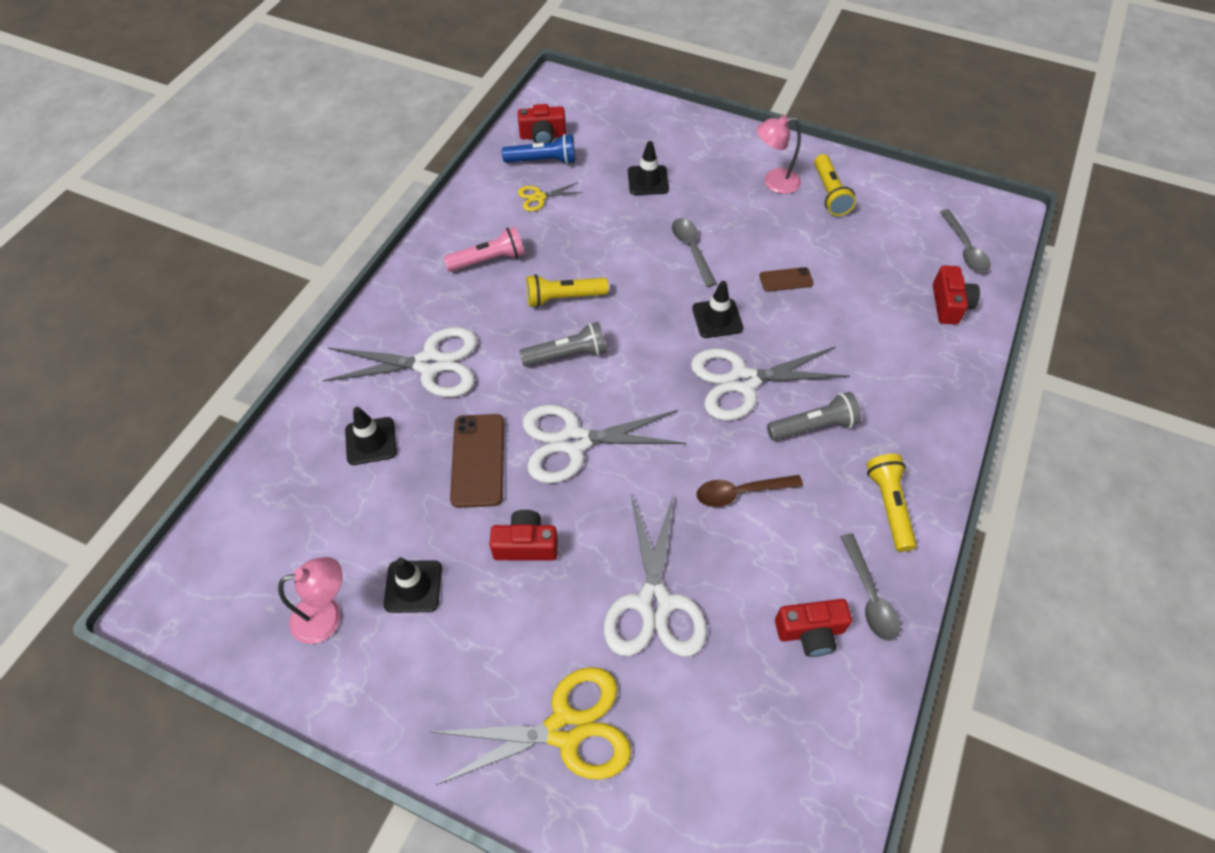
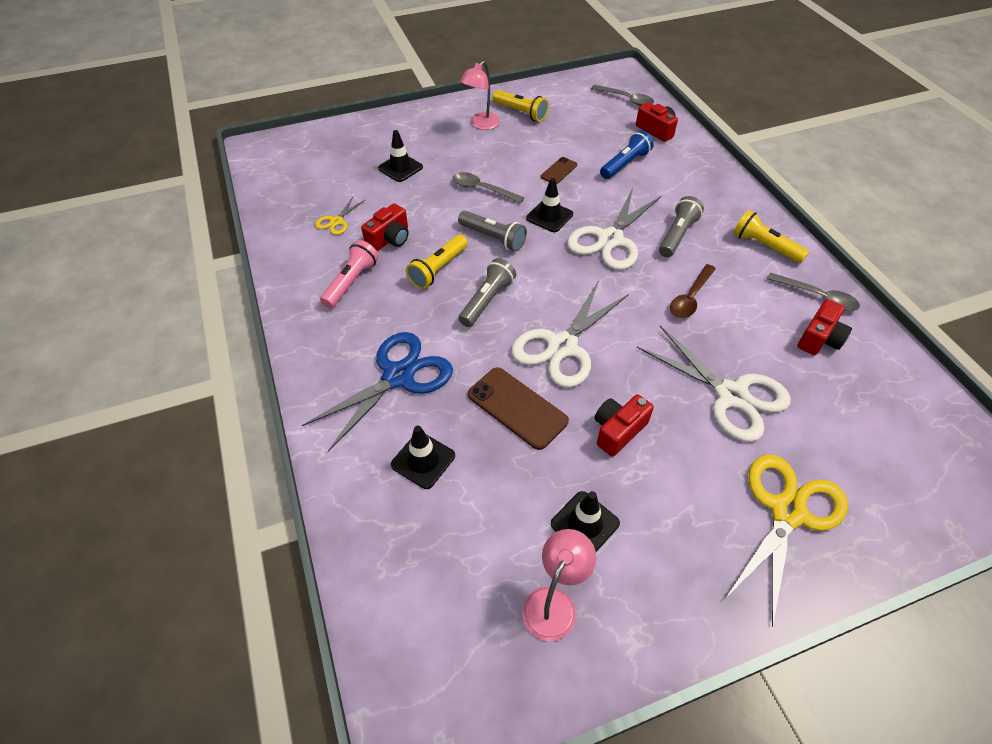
camera: 45 degrees left, 5 degrees down
white scissors [323,327,477,397] -> blue scissors [302,332,453,452]
blue flashlight [502,134,575,164] -> blue flashlight moved to [600,130,654,179]
red camera [518,104,566,143] -> red camera moved to [361,203,409,251]
none -> grey flashlight [458,211,527,252]

